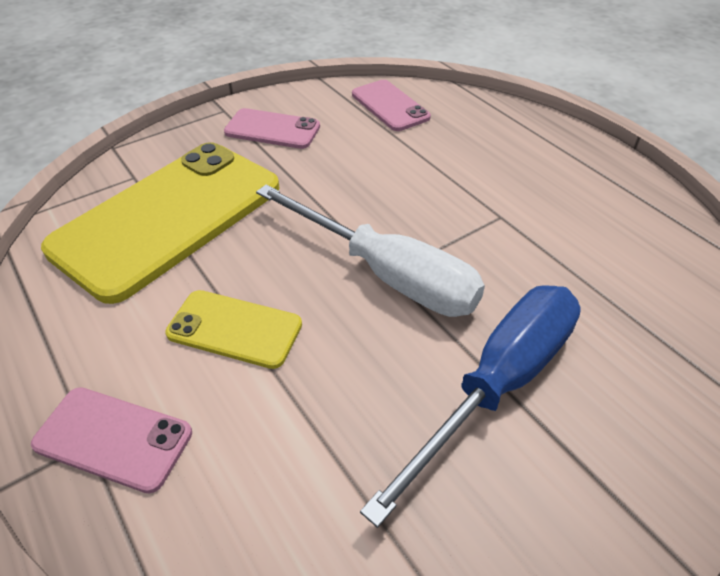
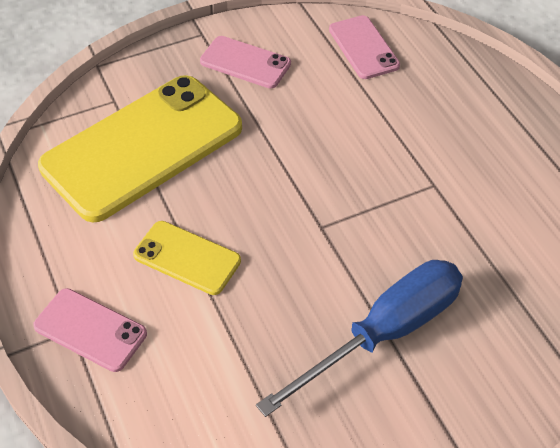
camera: 10 degrees right, 5 degrees up
white screwdriver [256,185,485,317] -> none

